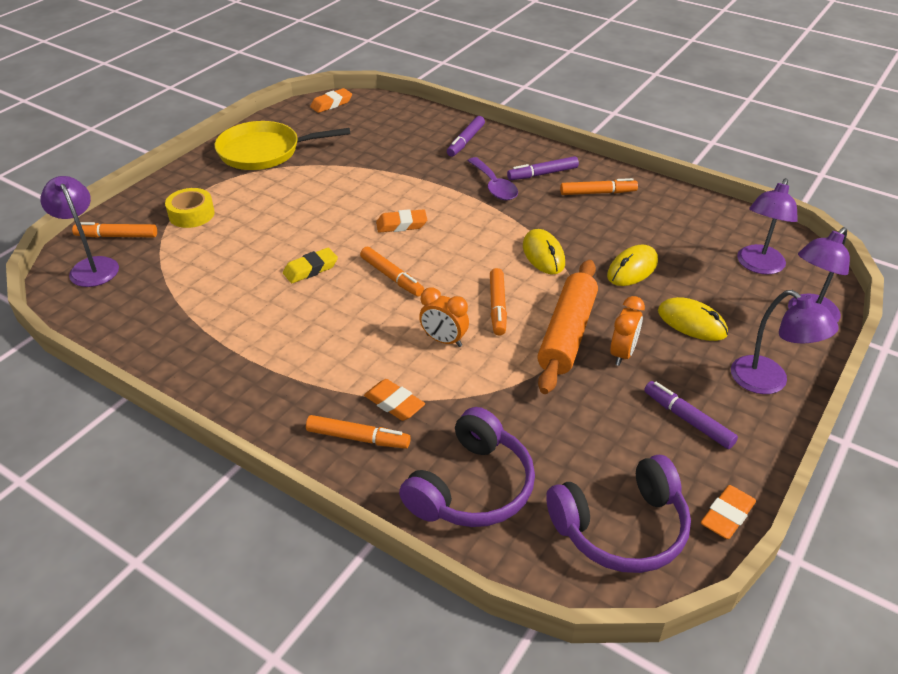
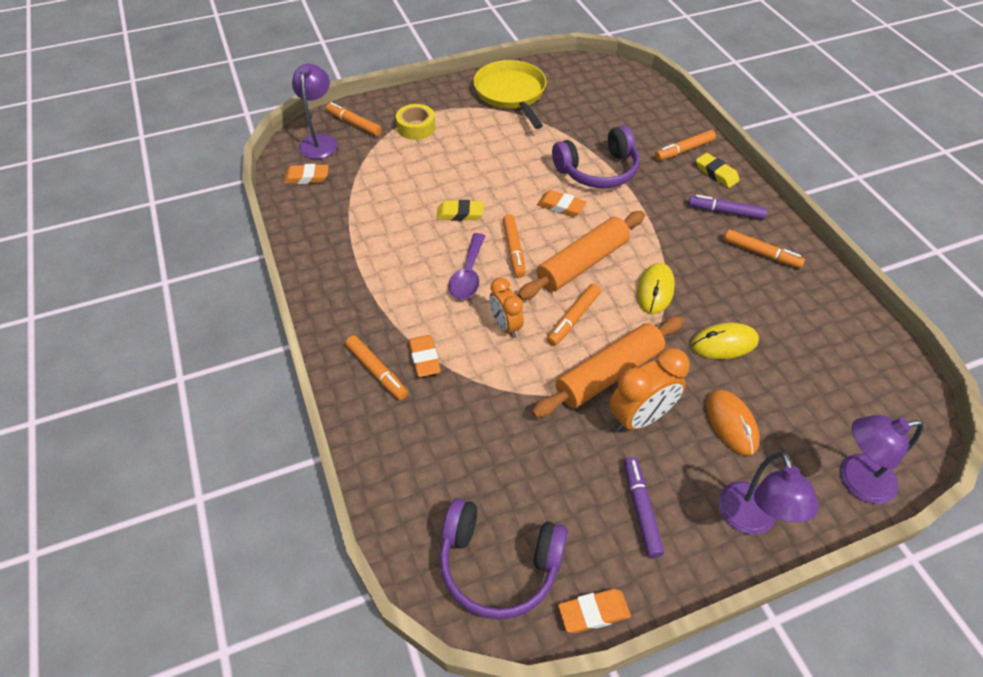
camera: 35 degrees right, 10 degrees up
yellow pan [215,121,350,170] -> yellow pan turned 45 degrees clockwise [473,60,547,129]
orange eraser [310,88,352,113] -> orange eraser moved to [284,164,329,184]
purple headphones [399,407,535,527] -> purple headphones moved to [552,125,640,188]
purple marker [447,116,485,157] -> orange marker [655,130,716,161]
purple spoon [467,157,518,200] -> purple spoon moved to [449,233,485,300]
orange clock [610,296,645,366] -> orange clock [609,348,690,432], size x1.52
yellow mouse [658,297,728,341] -> orange mouse [706,390,760,456]
purple lamp [737,178,798,274] -> none
none -> orange rolling pin [518,211,645,300]
none -> yellow eraser [696,153,740,188]

